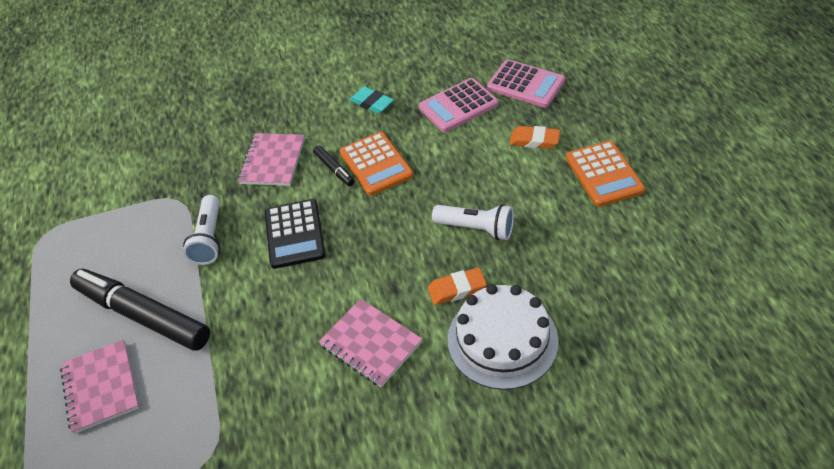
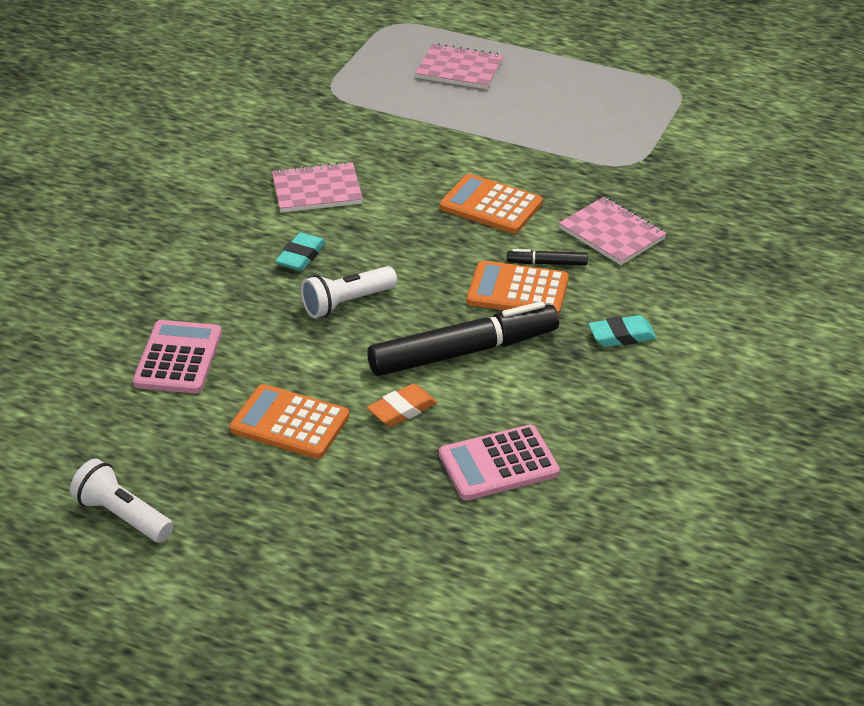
camera: 125 degrees right, 10 degrees down
black marker [70,269,210,351] -> black marker moved to [367,301,559,376]
white flashlight [183,195,220,265] -> white flashlight moved to [70,458,173,542]
black calculator [265,199,326,269] -> orange calculator [440,174,543,234]
pink calculator [419,78,499,132] -> pink calculator moved to [133,320,222,393]
orange eraser [428,267,487,305] -> turquoise eraser [275,232,326,271]
white cake [447,284,559,390] -> none

